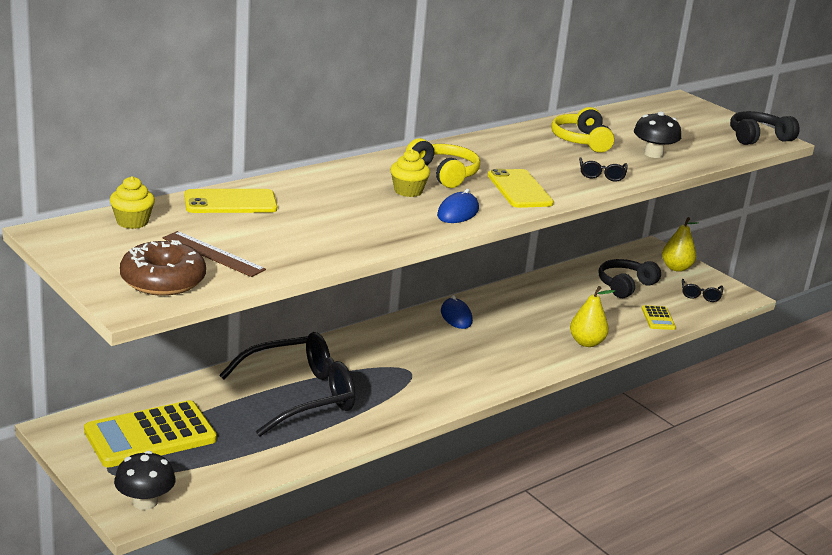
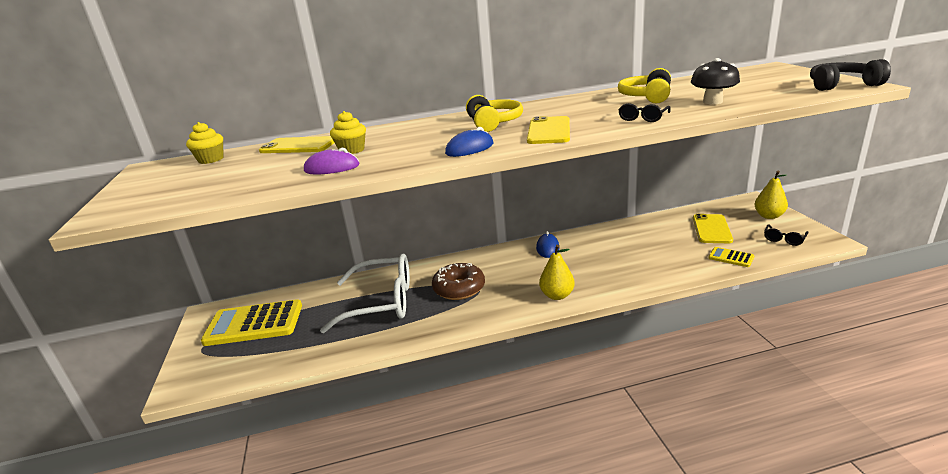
camera: 30 degrees right, 0 degrees up
black mushroom [114,451,176,510] -> none
brown donut [120,240,206,296] -> brown donut moved to [432,263,485,300]
brown ruler [163,231,266,277] -> none
black glasses [219,332,355,437] -> white glasses [320,254,410,333]
yellow cupcake [390,149,430,197] -> yellow cupcake moved to [330,111,366,154]
yellow pear [570,286,615,347] -> yellow pear moved to [539,245,575,300]
black headphones [599,259,661,298] -> yellow phone [693,214,733,243]
yellow calculator [641,305,676,330] -> yellow calculator turned 105 degrees clockwise [709,247,754,267]
none -> purple mouse [304,148,360,175]

